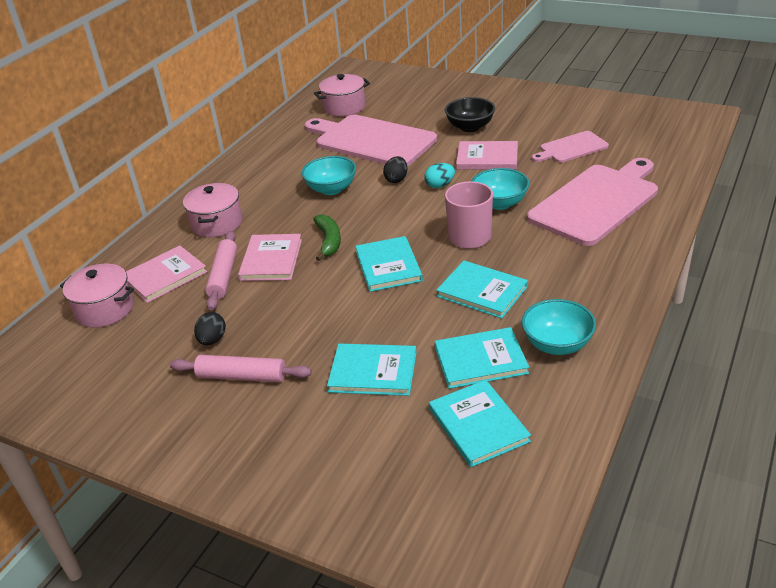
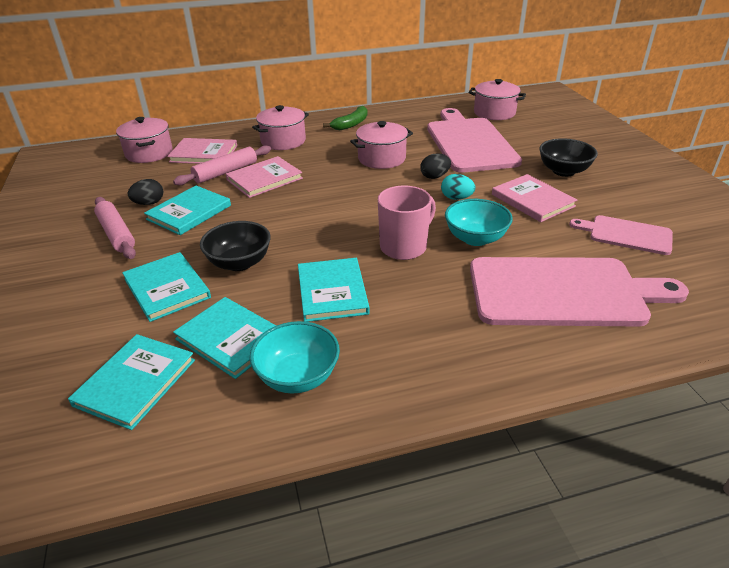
camera: 45 degrees right, 0 degrees up
turquoise bowl [301,156,356,195] -> pink pot [350,121,413,169]
green banana [313,214,341,261] -> green banana moved to [323,106,367,130]
turquoise book [355,236,423,292] -> turquoise book moved to [144,186,231,235]
none -> black bowl [200,221,271,271]

